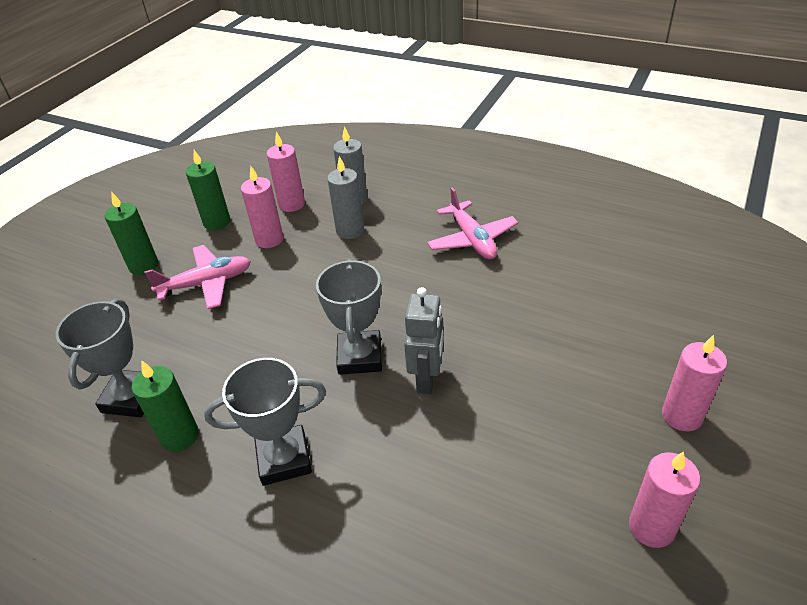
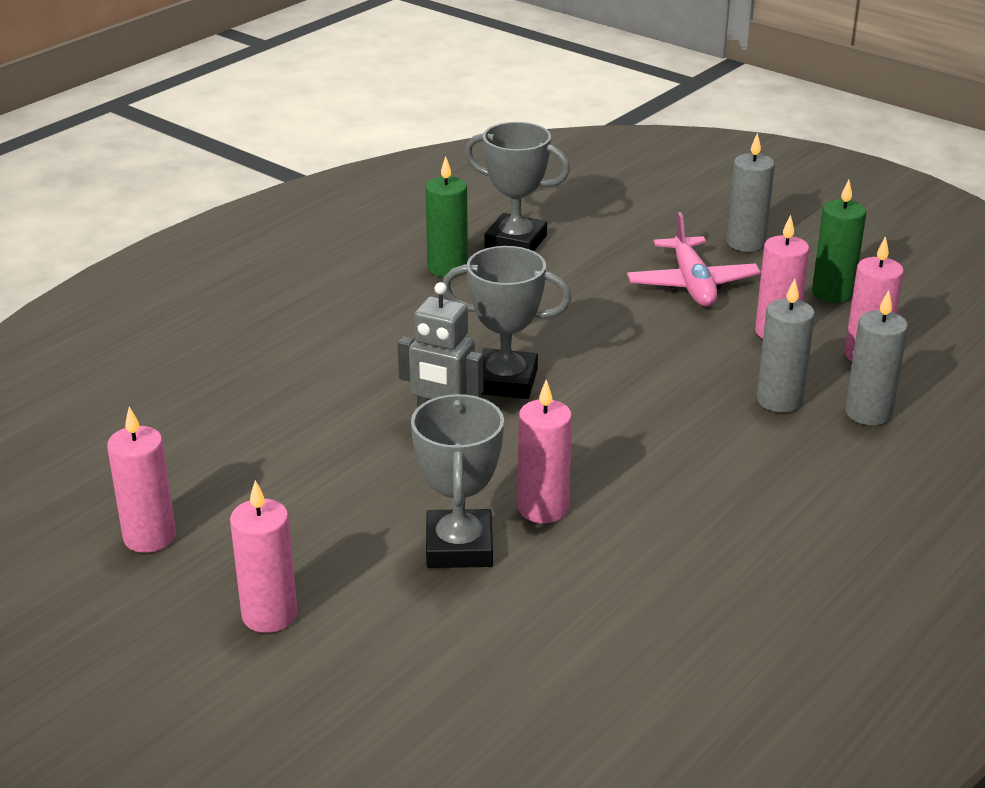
camera: 100 degrees right, 10 degrees down
green candle [105,192,158,275] -> grey candle [726,133,775,252]
grey trophy [204,358,326,486] -> grey trophy moved to [411,394,504,568]
pink plane [427,187,518,260] -> none
none -> pink candle [518,380,572,524]

